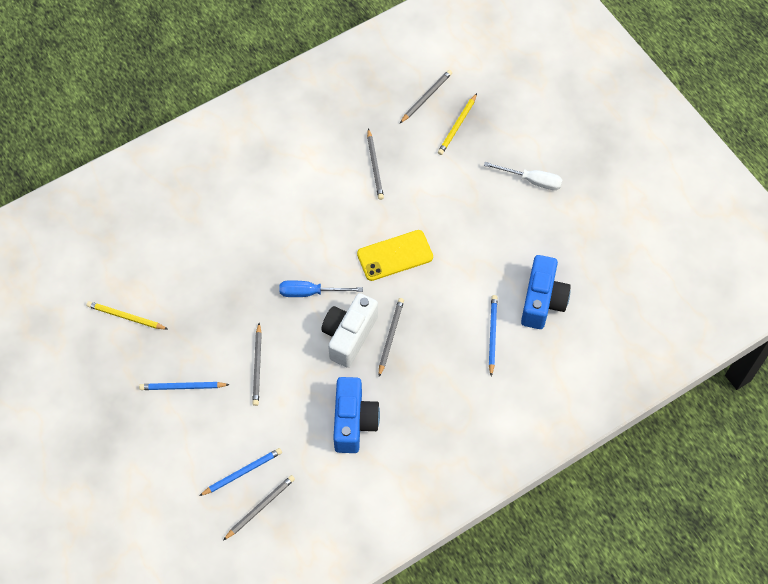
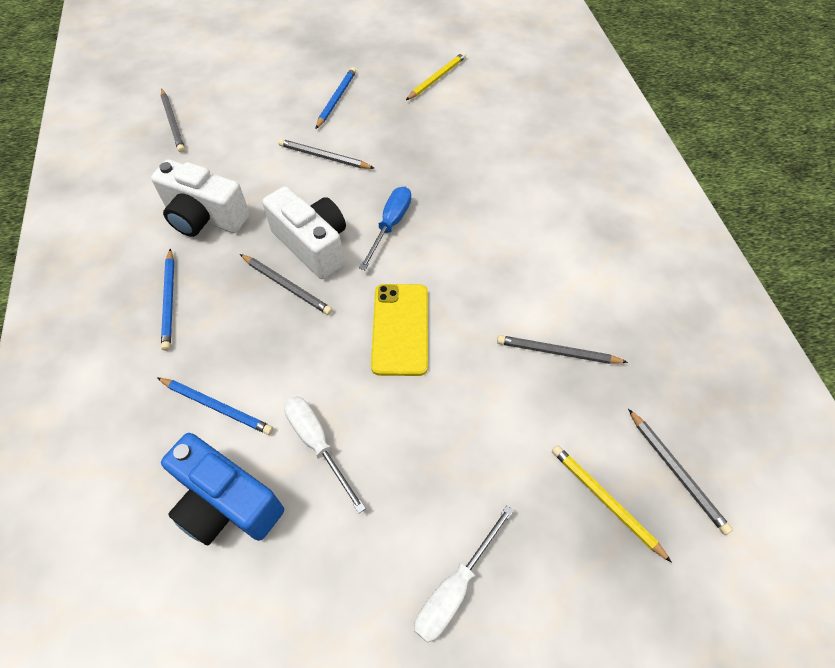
camera: 110 degrees right, 5 degrees down
blue pencil [199,448,282,496] -> blue pencil moved to [161,249,174,351]
blue camera [333,377,380,453] -> white camera [151,159,249,237]
none -> white screwdriver [284,396,366,513]

